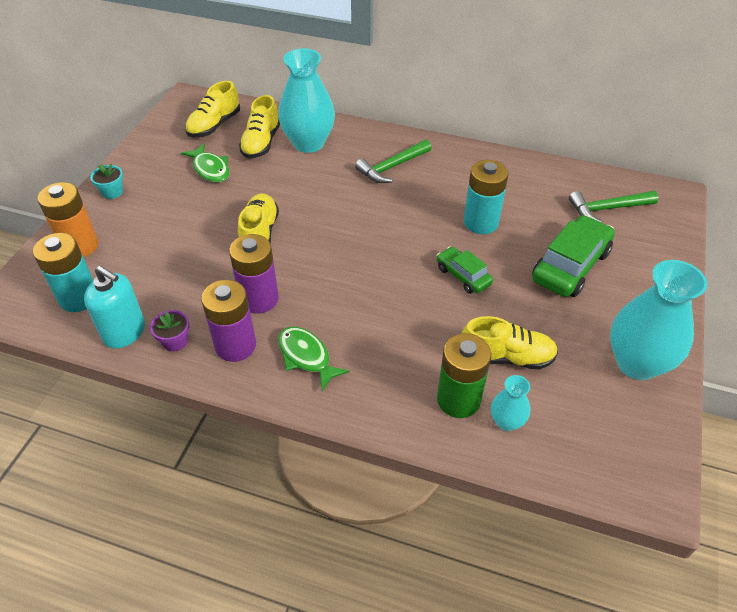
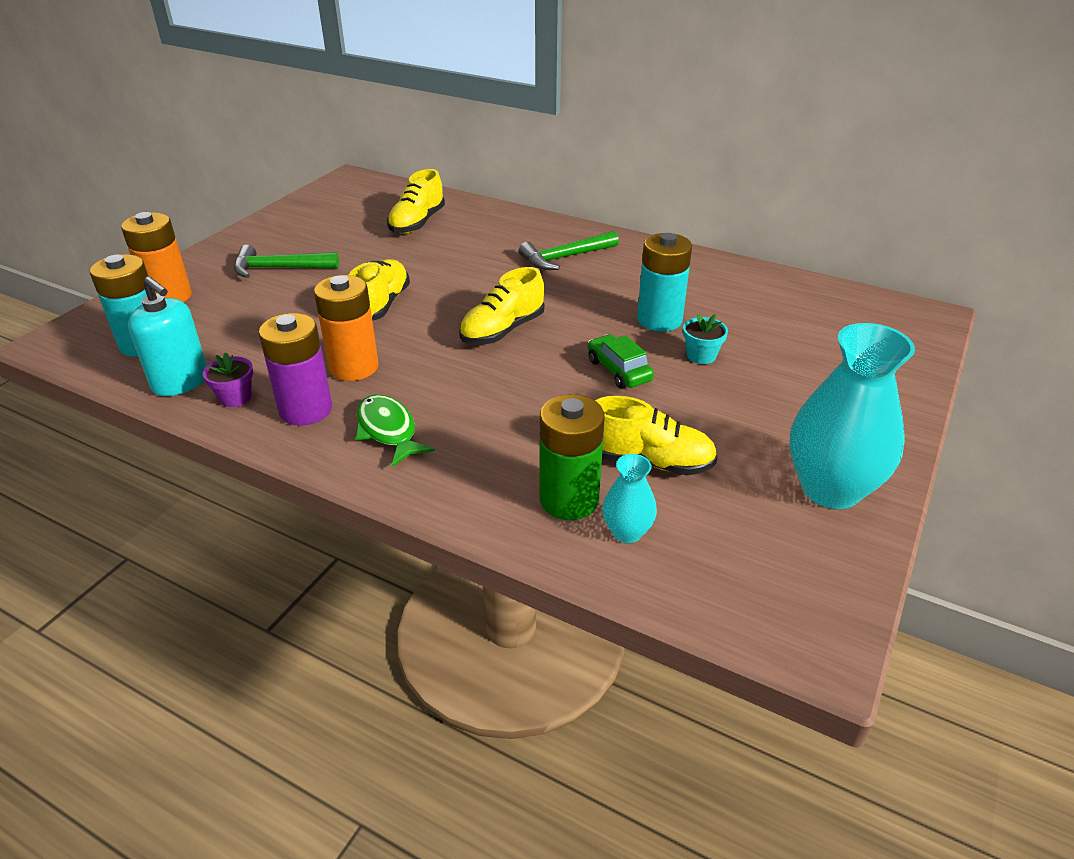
camera: 10 degrees right, 10 degrees down
turquoise flower pot [90,164,123,199] -> turquoise flower pot moved to [683,313,728,364]
green fish [181,143,230,182] -> none
yellow shoe [185,81,240,137] -> yellow shoe moved to [459,267,545,345]
purple battery [229,234,279,314] -> orange battery [314,275,379,381]
turquoise vase [278,49,335,153] -> none
green car [532,215,615,297] -> none
green hammer [569,191,659,223] -> green hammer moved to [234,245,339,278]

